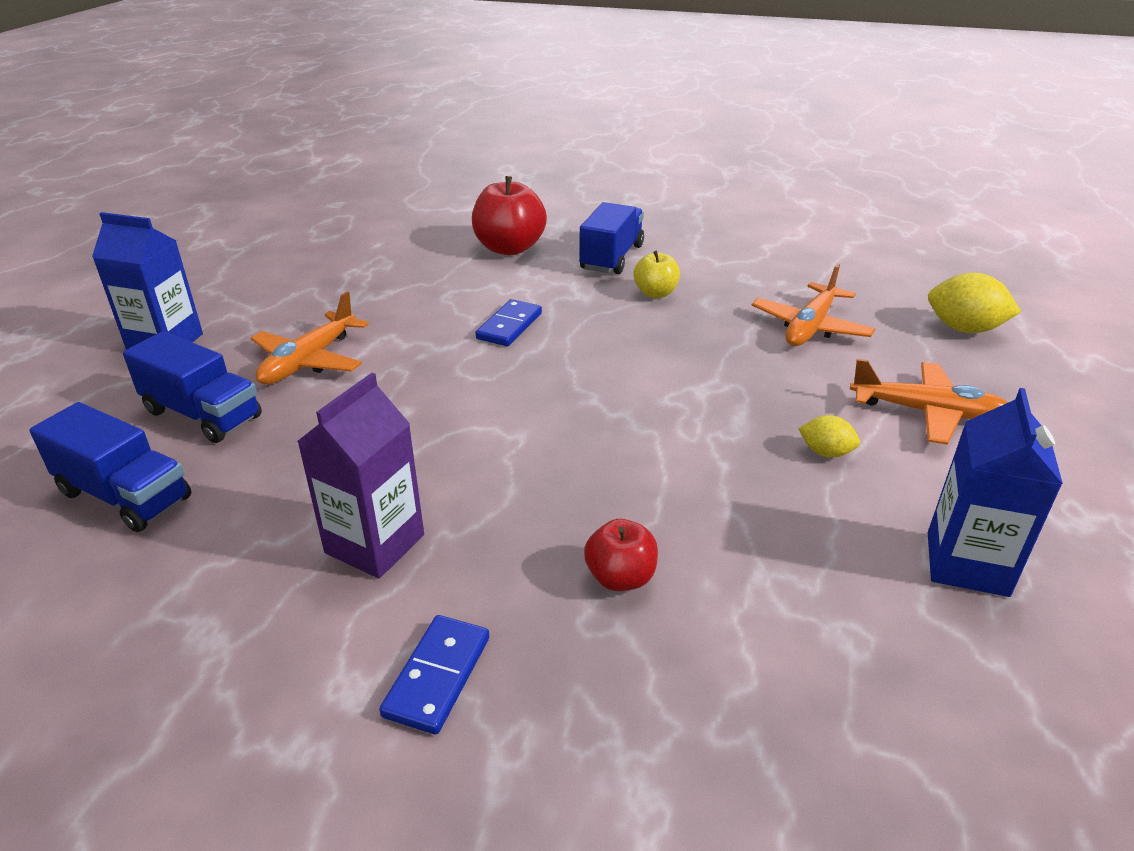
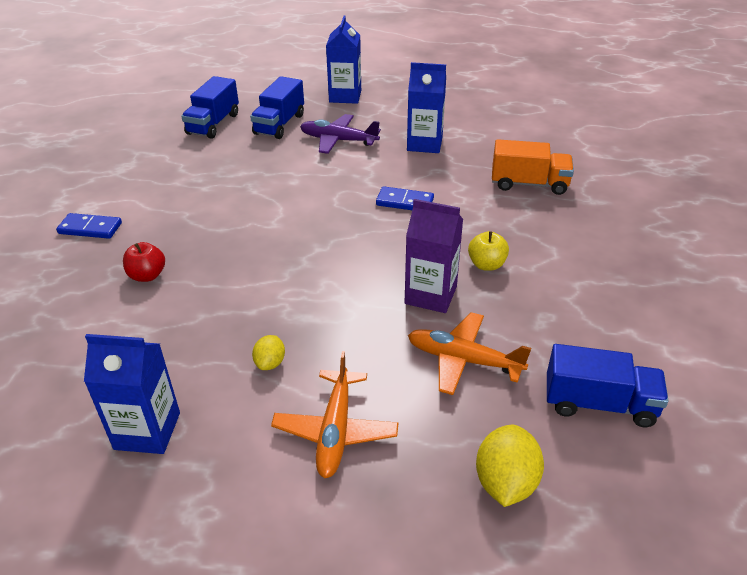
camera: 80 degrees right, 5 degrees up
orange plane [251,291,369,385] -> purple plane [300,114,381,154]
purple carton [297,373,424,578] -> purple carton moved to [405,199,463,313]
red apple [472,176,547,255] -> orange truck [492,139,574,195]
blue truck [579,202,644,274] -> blue truck moved to [547,344,669,427]
none -> blue carton [407,62,446,153]

